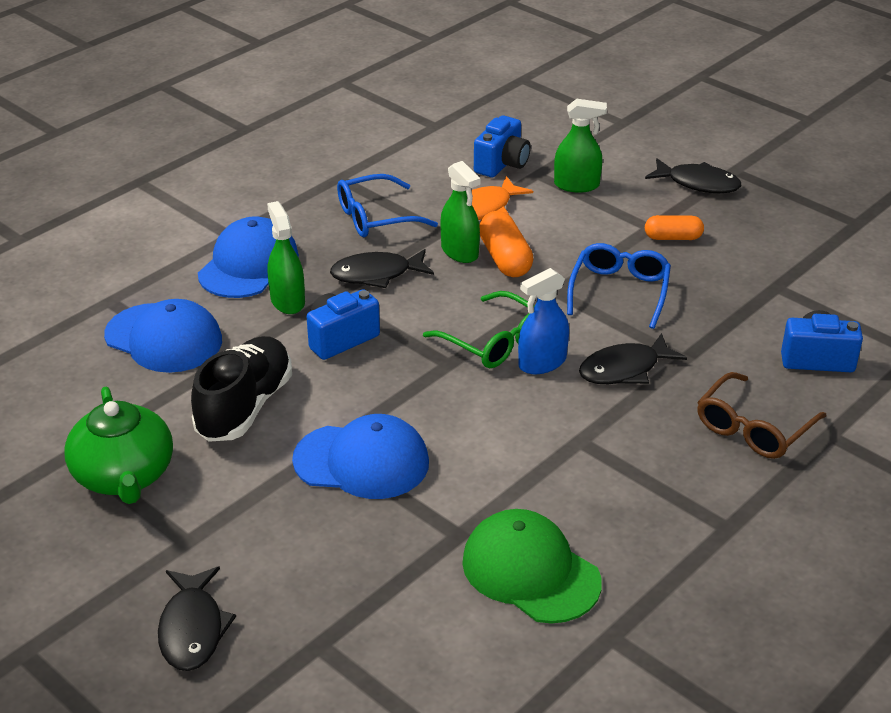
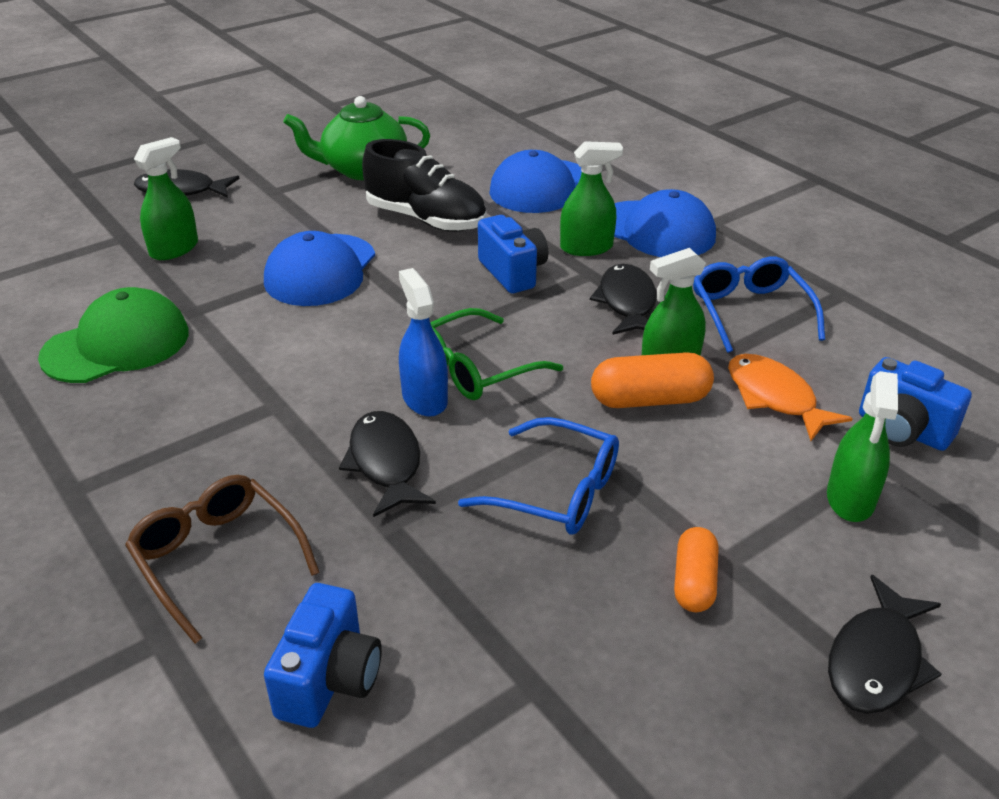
camera: 100 degrees right, 0 degrees up
none -> green spray bottle [134,137,198,260]

